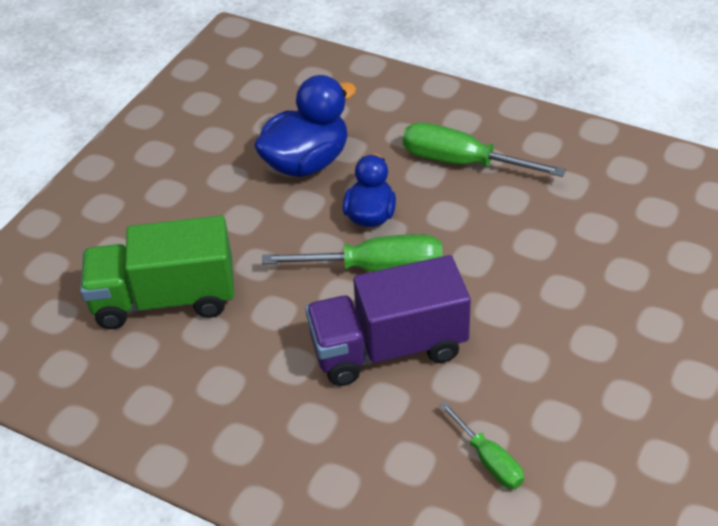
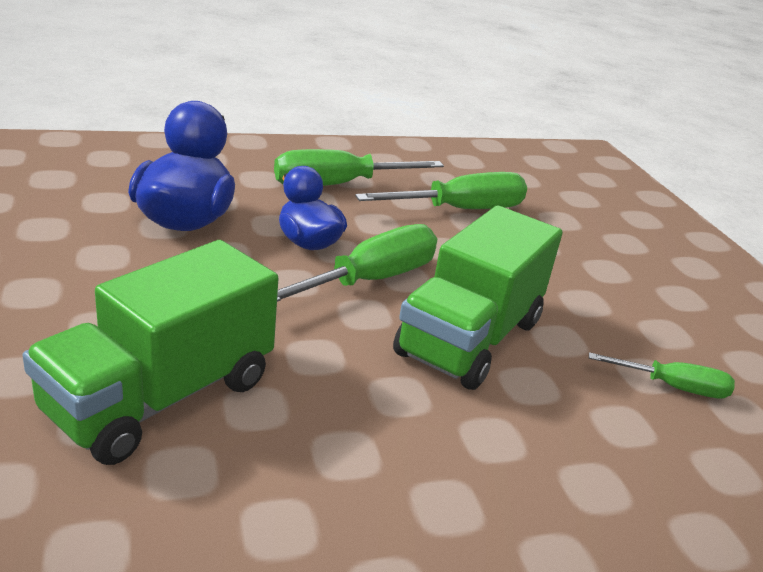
camera: 50 degrees left, 15 degrees down
purple truck [305,255,471,386] -> green truck [393,205,562,390]
none -> green screwdriver [355,172,527,209]

